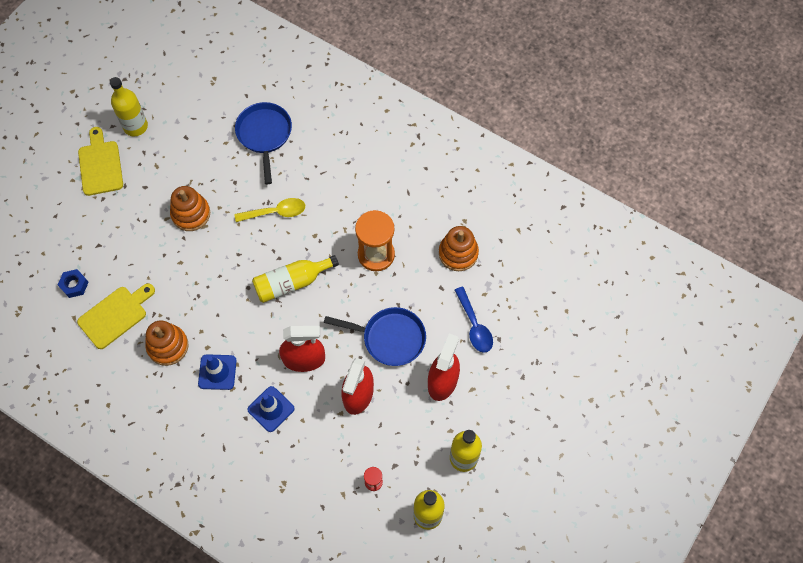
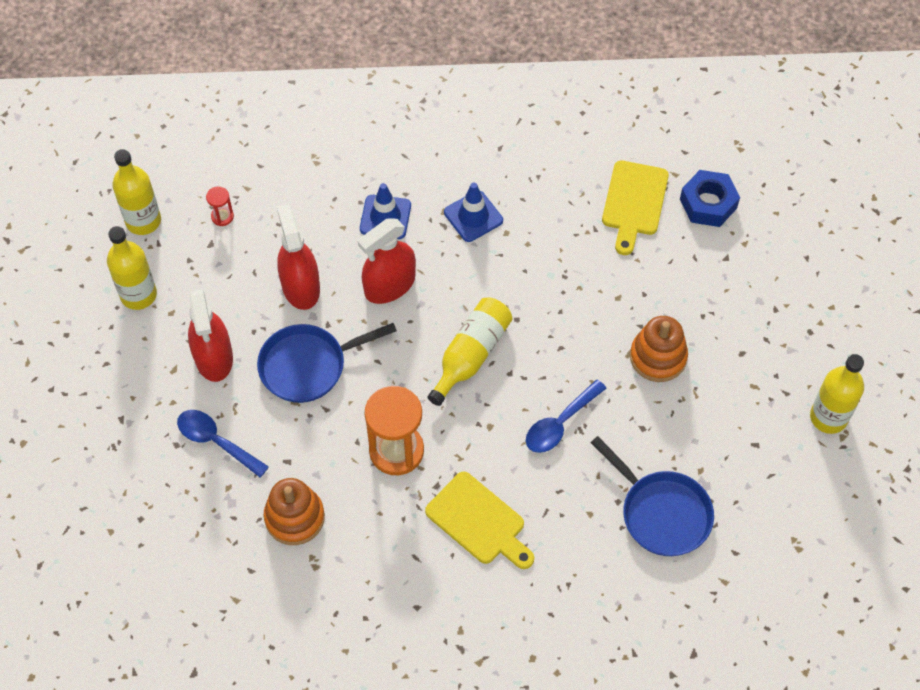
camera: 145 degrees right, 5 degrees down
blue nut [58,269,89,298] -> blue nut [680,170,740,227], size x1.53
yellow cutting board [78,127,123,196] -> yellow cutting board moved to [425,472,534,569]
orange stacking toy [145,320,188,366] -> none
yellow spoon [235,198,305,222] -> blue spoon [526,379,607,453]

